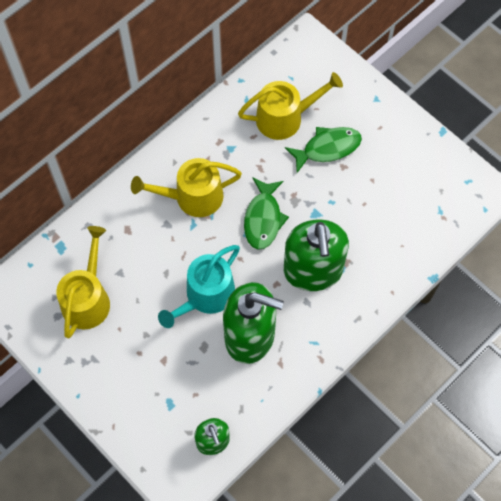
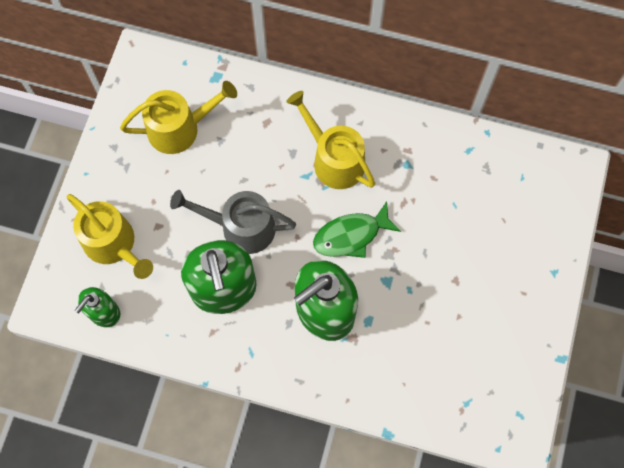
camera: 60 degrees right, 5 degrees up
turquoise watering can [158,245,240,328] -> grey watering can [170,190,296,254]
yellow watering can [238,72,343,140] -> yellow watering can moved to [66,194,153,279]
green fish [285,127,362,173] -> none

